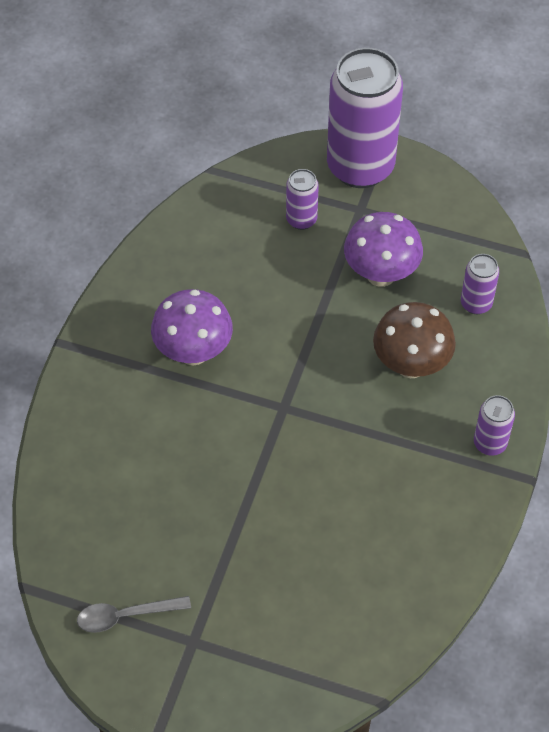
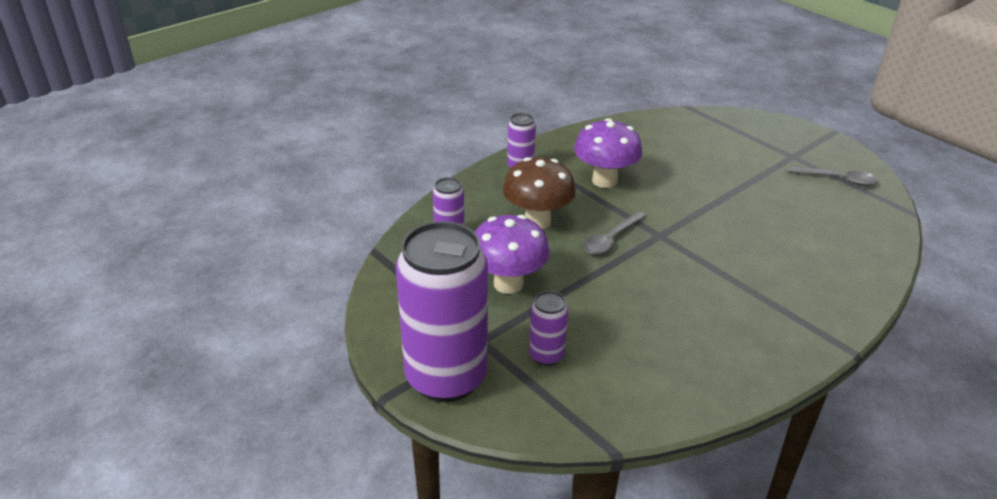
camera: 150 degrees left, 20 degrees down
purple mushroom [151,289,233,366] -> purple mushroom moved to [574,118,642,188]
none -> grey spoon [584,211,646,255]

